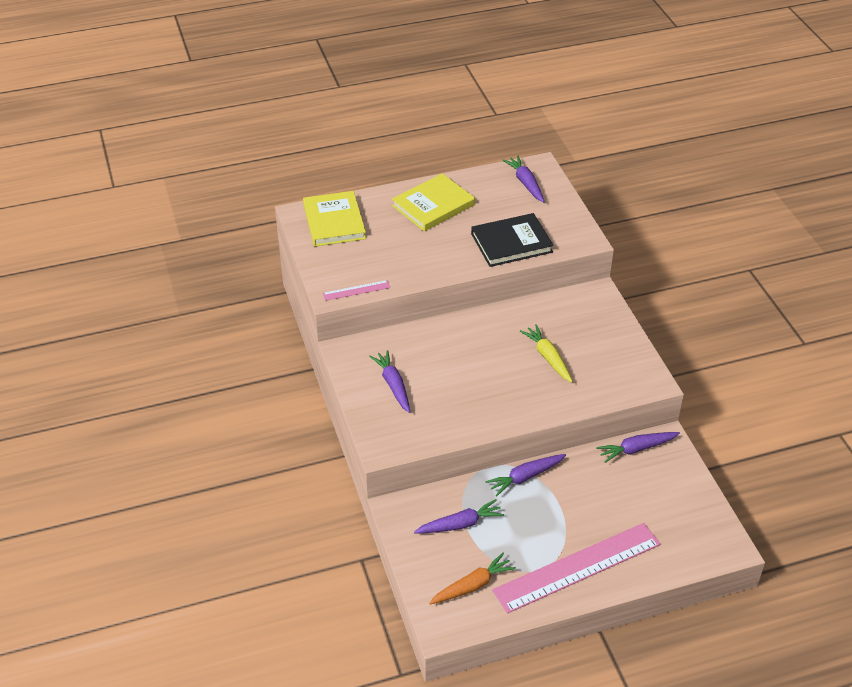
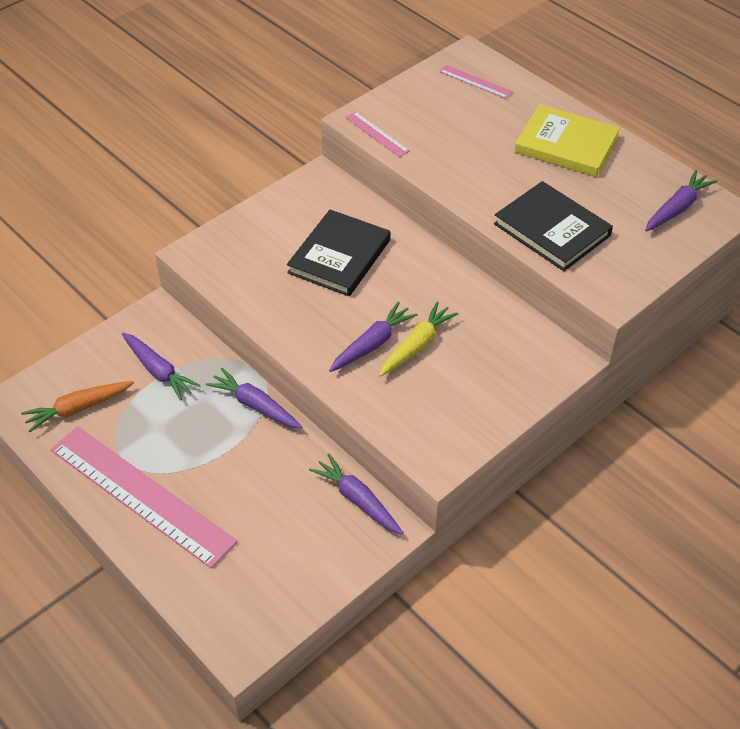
camera: 65 degrees right, 5 degrees up
yellow book [303,191,366,247] -> pink ruler [439,65,513,99]
purple carrot [369,350,410,413] -> purple carrot moved to [329,301,418,372]
orange carrot [429,553,516,604] -> orange carrot turned 120 degrees clockwise [21,381,134,432]
none -> black book [287,210,390,296]

